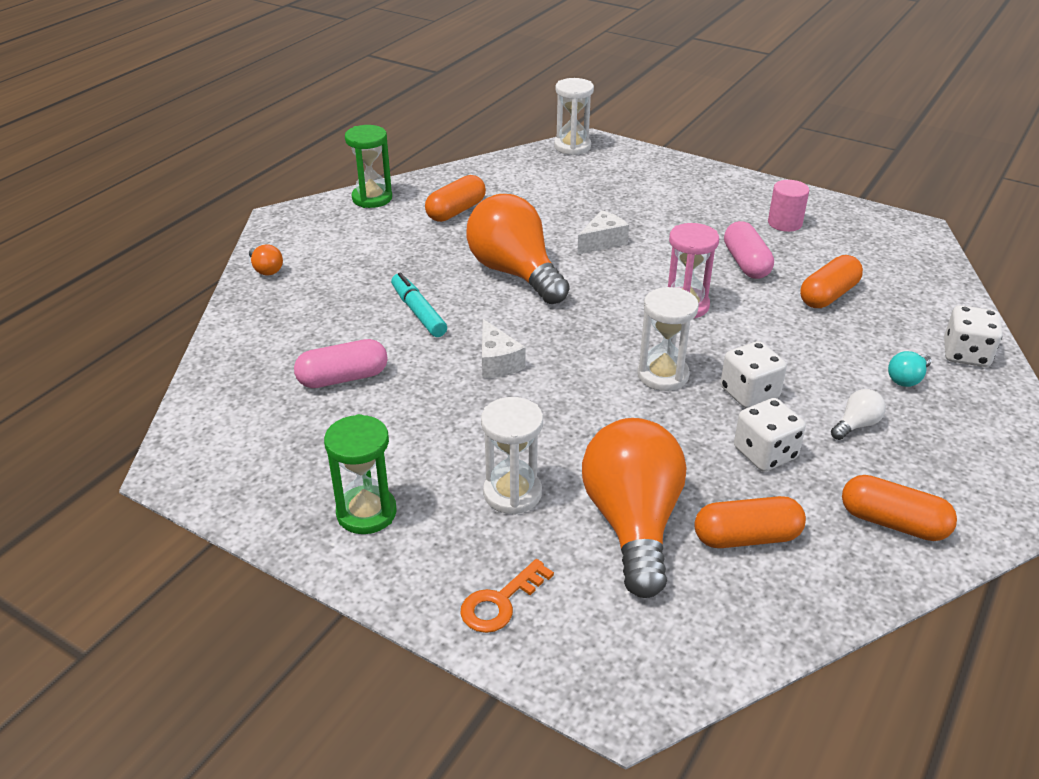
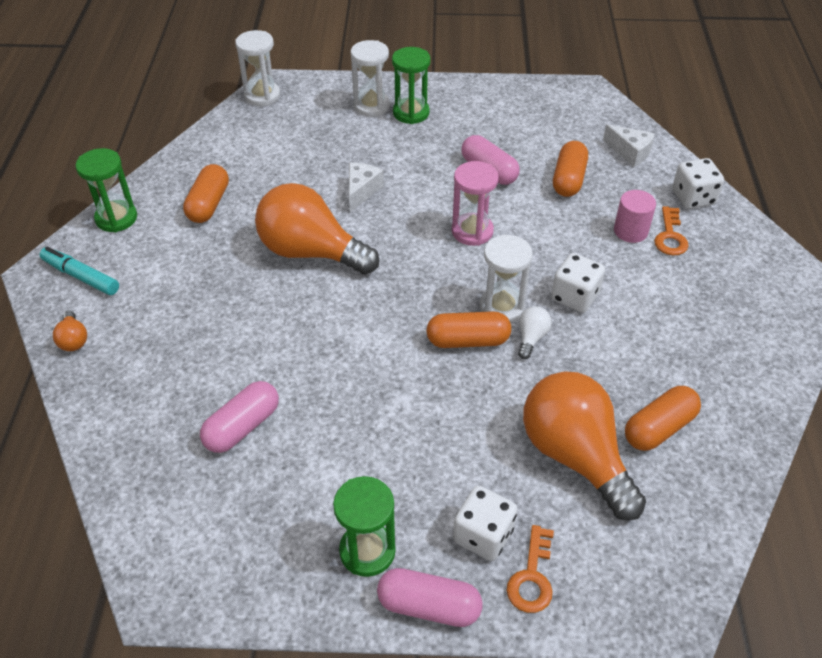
camera: 30 degrees left, 10 degrees up
orange light bulb [249,244,283,276] -> orange light bulb turned 45 degrees clockwise [53,310,87,351]
turquoise marker [391,273,447,337] -> turquoise marker moved to [40,247,119,295]
white hourglass [481,397,543,515] -> white hourglass moved to [351,40,390,117]
white cheese [482,319,526,379] -> white cheese moved to [603,124,655,167]
white dice [734,398,806,472] -> white dice moved to [453,486,517,561]
pink cylinder [768,180,809,232] -> pink cylinder moved to [614,190,656,243]
white light bulb [831,389,886,440] -> white light bulb moved to [518,306,552,359]
orange capsule [842,475,957,541] -> orange capsule moved to [426,311,511,348]
turquoise light bulb [888,351,931,387] -> orange key [654,206,689,255]
none -> pink capsule [377,568,483,627]
none -> green hourglass [392,47,431,124]

